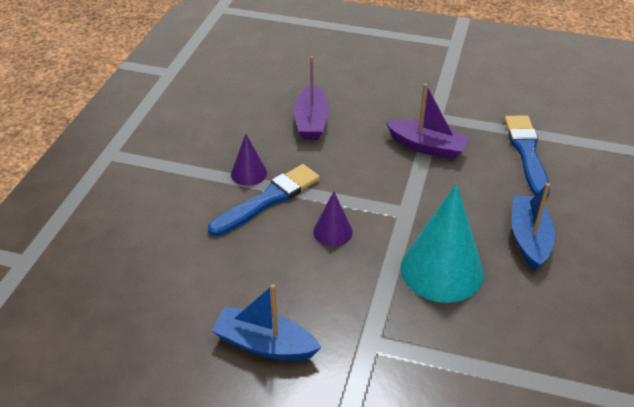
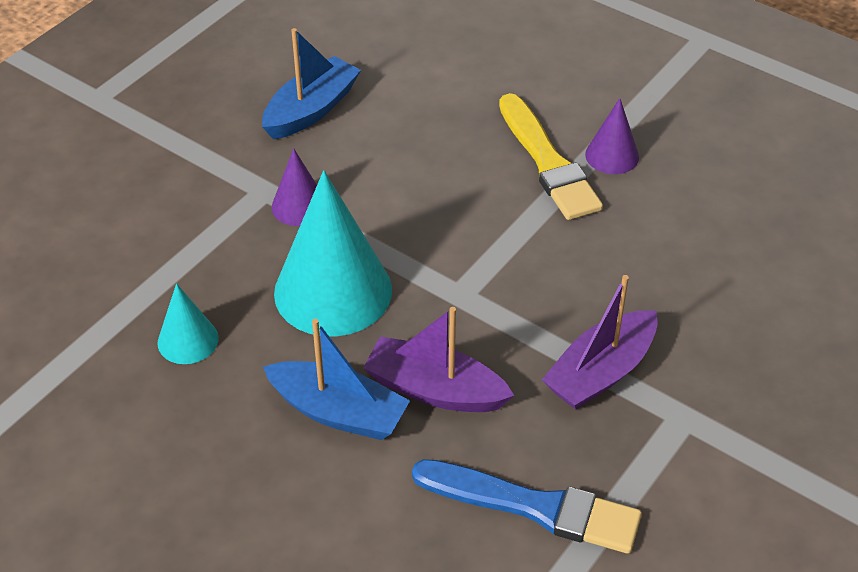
camera: 110 degrees right, 5 degrees up
blue brush [208,164,320,236] -> yellow brush [499,93,603,220]
purple boat [294,56,329,140] -> purple boat moved to [363,307,514,412]
purple cone [313,191,353,246] -> purple cone moved to [272,148,317,226]
none -> turquoise cone [158,283,219,364]

